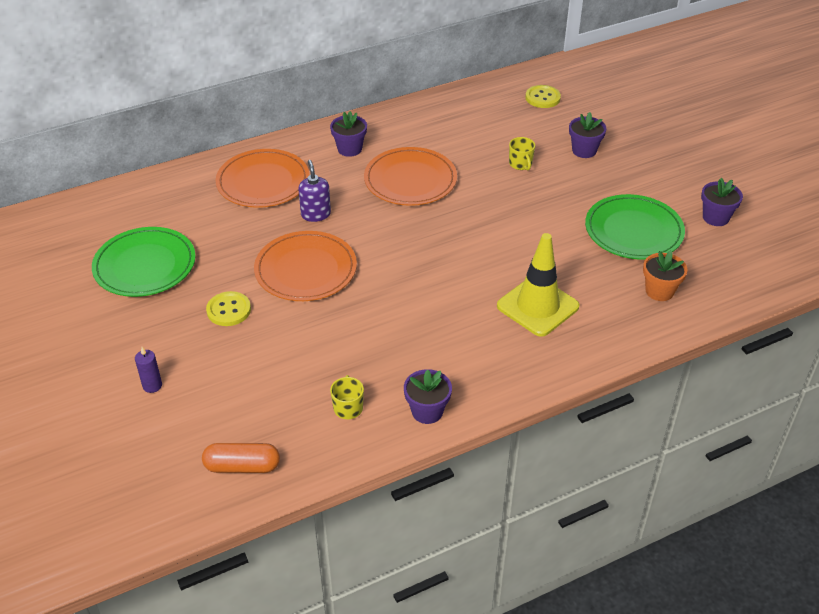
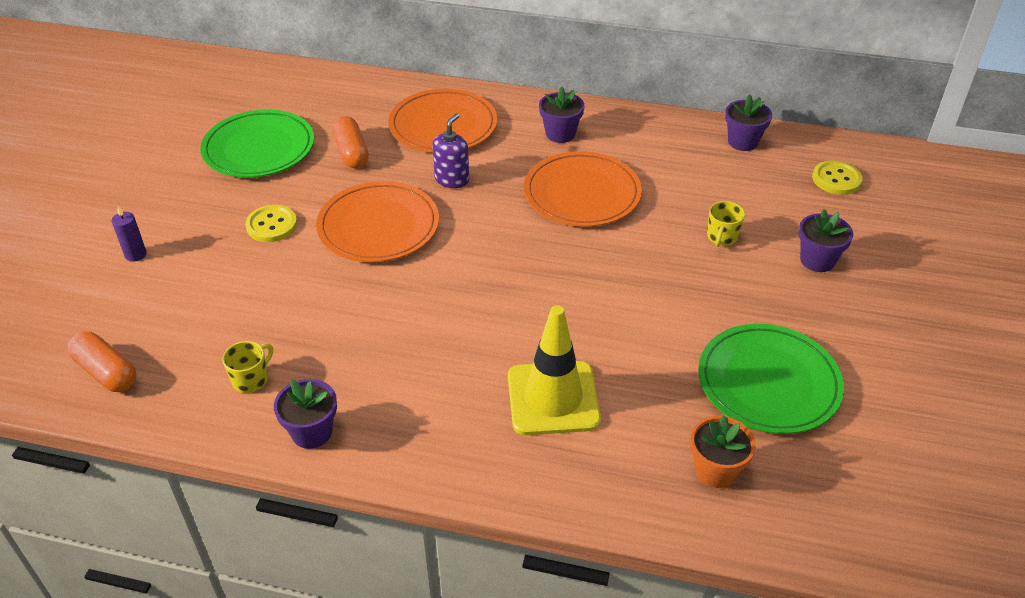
camera: 40 degrees right, 0 degrees up
purple flower pot [701,178,743,226] -> purple flower pot moved to [725,94,772,151]
none -> orange capsule [332,116,369,168]

